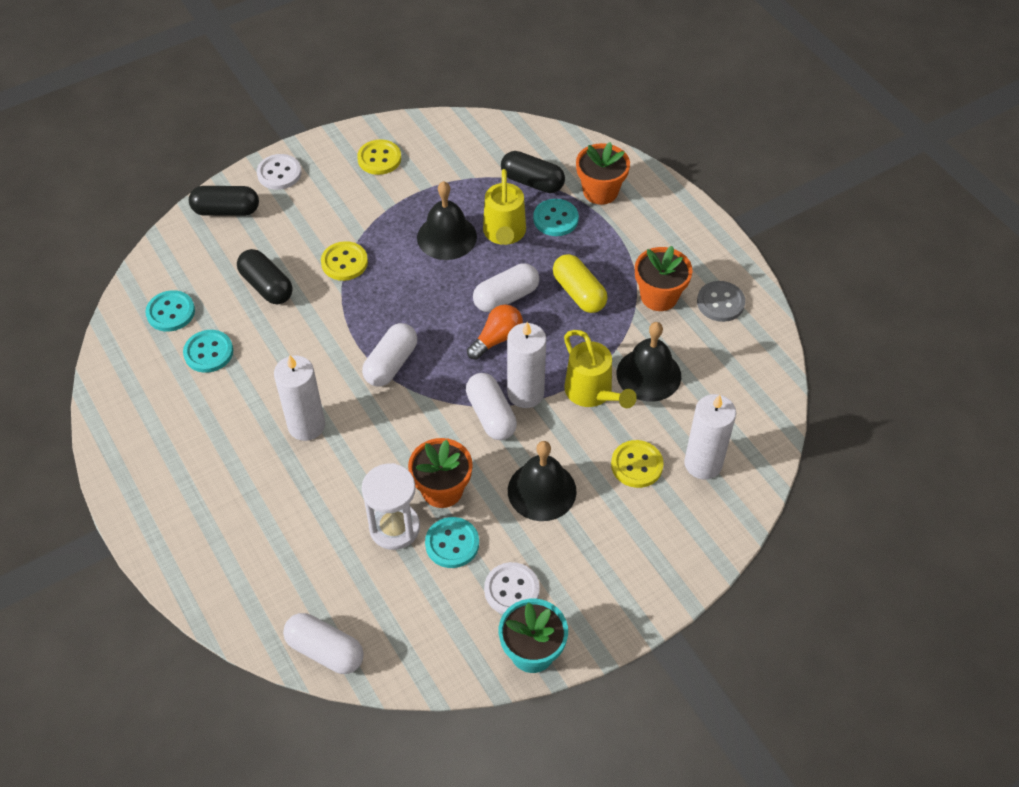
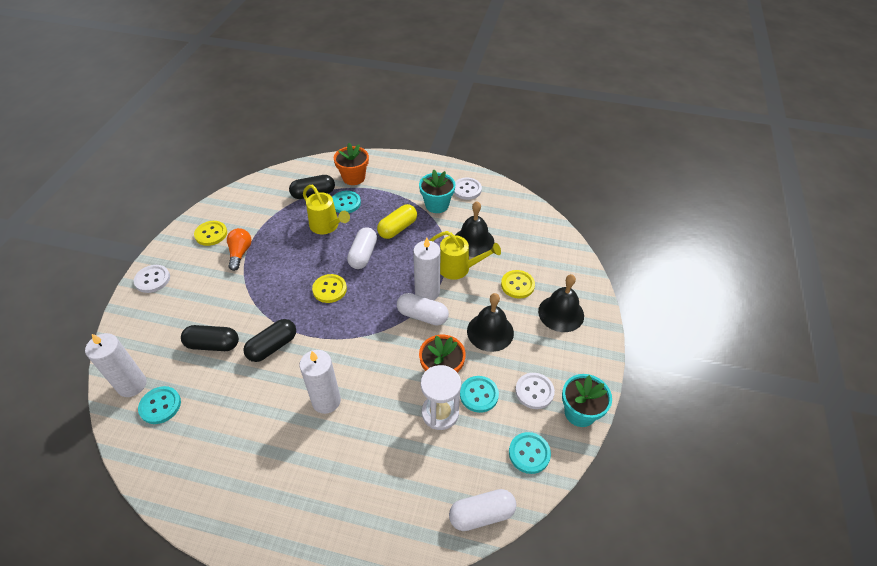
camera: 45 degrees left, 5 degrees down
turquoise button [183,330,233,373] -> turquoise button moved to [509,432,551,474]
black capsule [189,186,259,216] -> black capsule moved to [243,319,296,362]
yellow button [321,241,368,281] -> yellow button moved to [312,274,347,303]
white capsule [362,323,417,387] -> none
black bell [417,181,477,260] -> black bell moved to [538,274,584,332]
orange light bulb [467,305,523,360] -> orange light bulb moved to [227,228,252,271]
yellow capsule [553,254,608,313] -> yellow capsule turned 60 degrees counterclockwise [377,204,417,239]
orange flower pot [635,246,693,311] -> turquoise flower pot [419,170,456,213]
white candle [684,394,736,479] -> white candle moved to [85,333,146,397]
grey button [697,281,745,322] -> white button [454,178,482,200]

